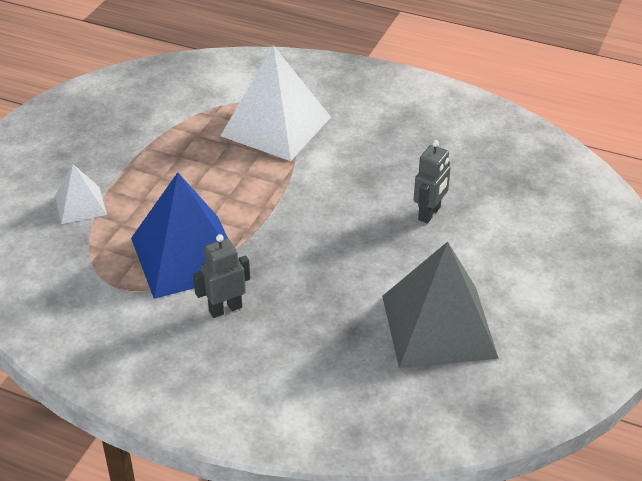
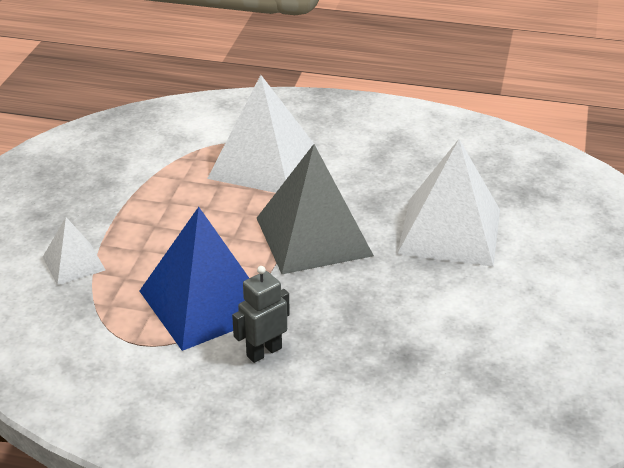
camera: 10 degrees left, 5 degrees down
grey pyramid [382,242,499,368] -> grey pyramid moved to [257,144,374,274]
grey robot [414,140,450,223] -> white pyramid [397,139,500,267]

